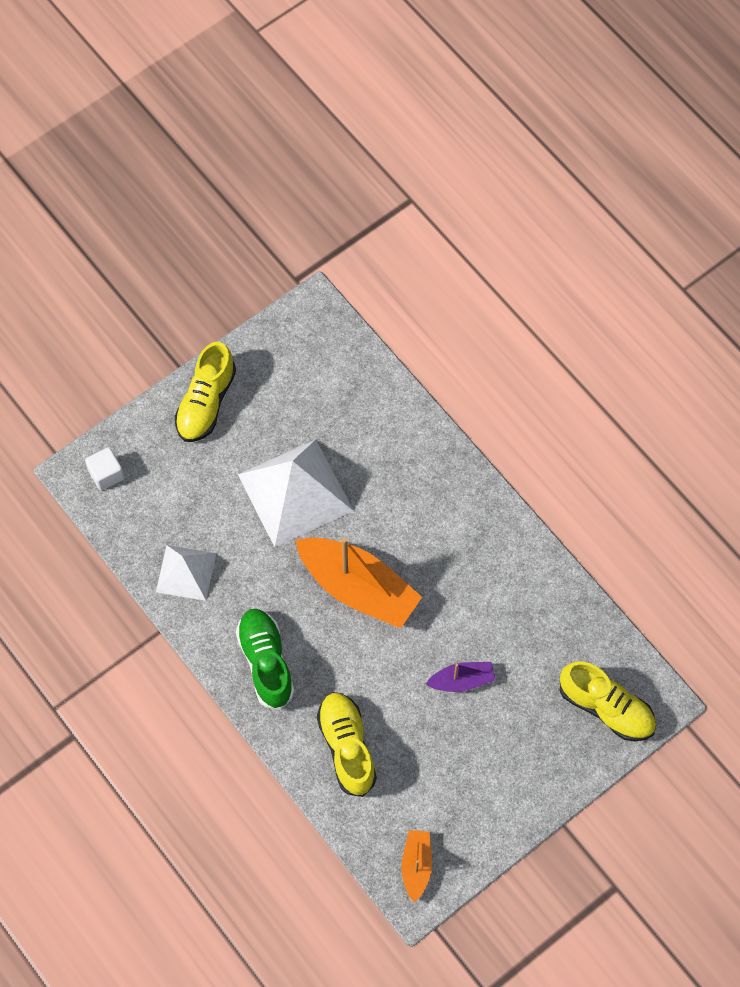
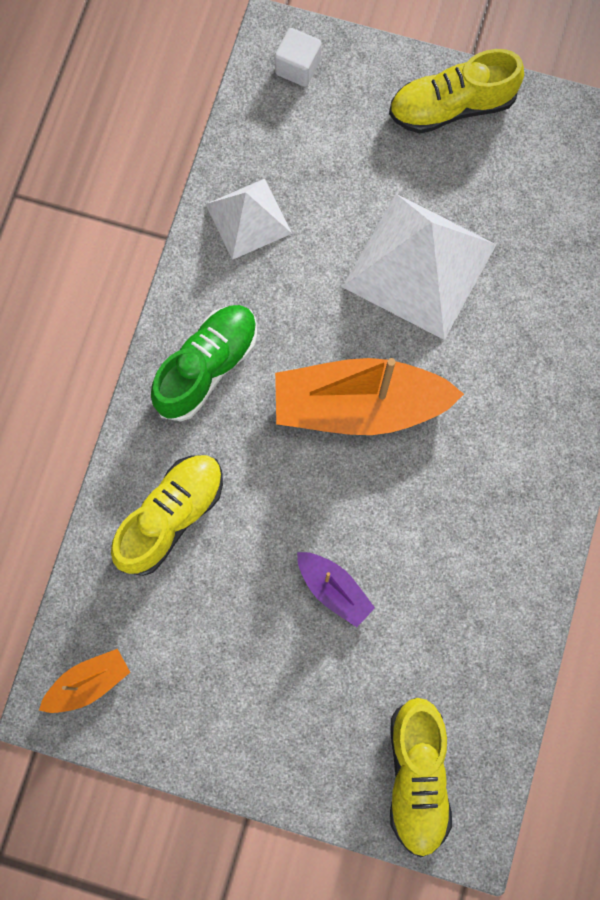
camera: 55 degrees right, 10 degrees up
orange boat [295,537,422,628] -> orange boat turned 90 degrees clockwise [275,358,464,435]

